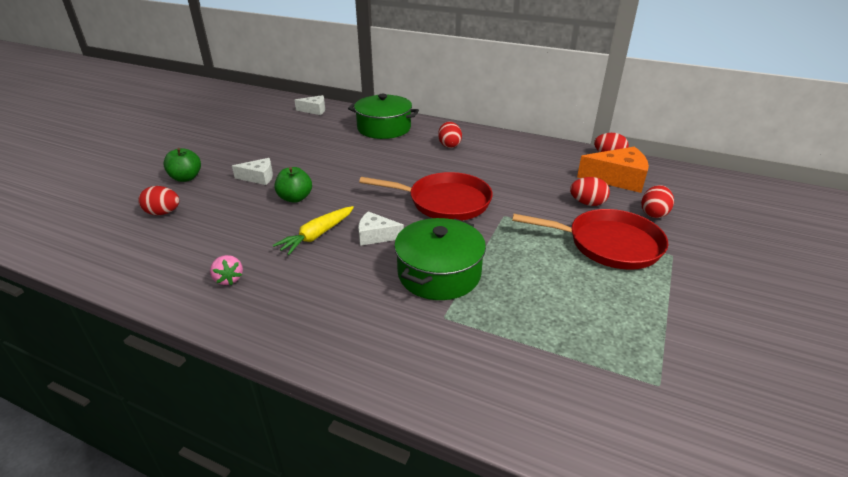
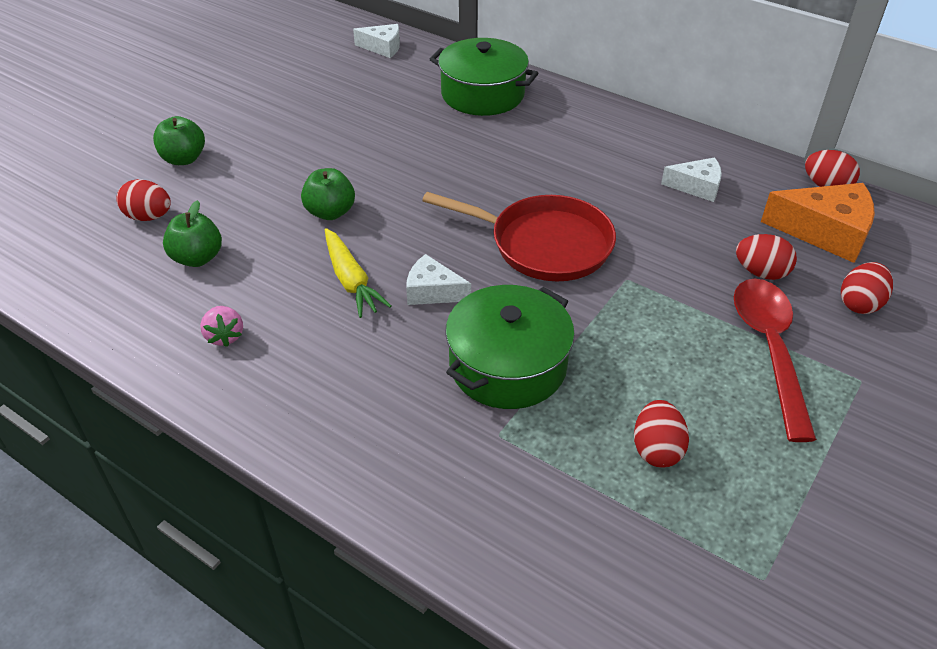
camera: 10 degrees right, 10 degrees up
white cheese [232,158,273,185] -> white cheese moved to [661,157,722,202]
yellow carrot [273,206,354,255] -> yellow carrot turned 75 degrees counterclockwise [325,228,391,318]
red egg [438,122,462,148] -> red egg moved to [634,400,689,468]
red pan [512,209,669,270] -> red spoon [734,279,817,442]
none -> green apple [163,200,222,267]

